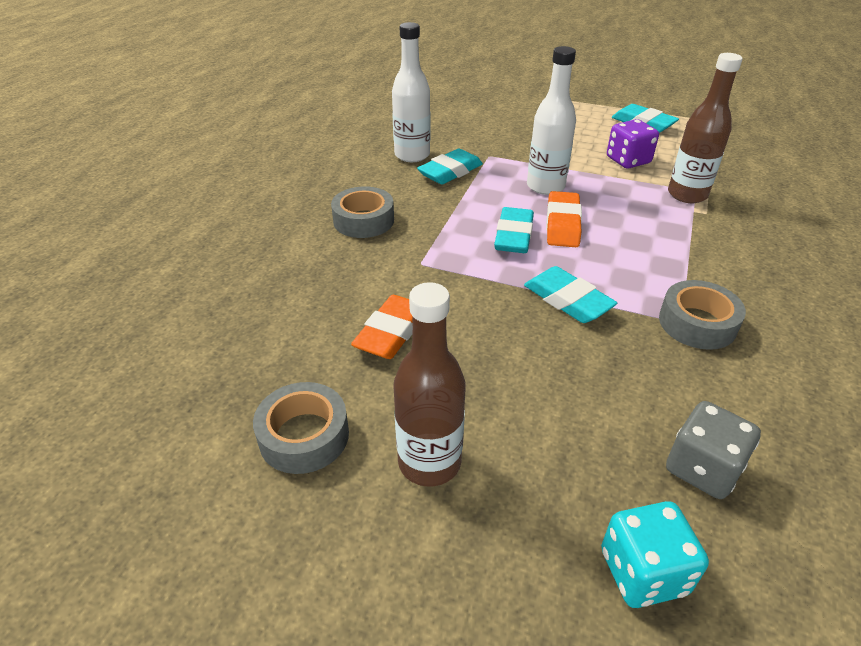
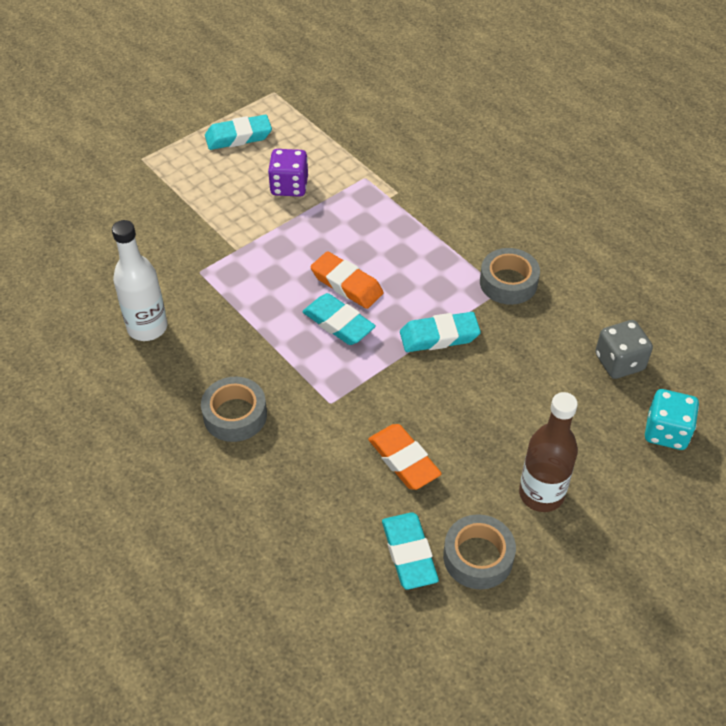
camera: 60 degrees left, 10 degrees up
turquoise eraser [417,149,483,185] -> turquoise eraser moved to [382,512,439,590]
white bottle [527,46,576,195] -> none
brown bottle [668,53,743,203] -> none

